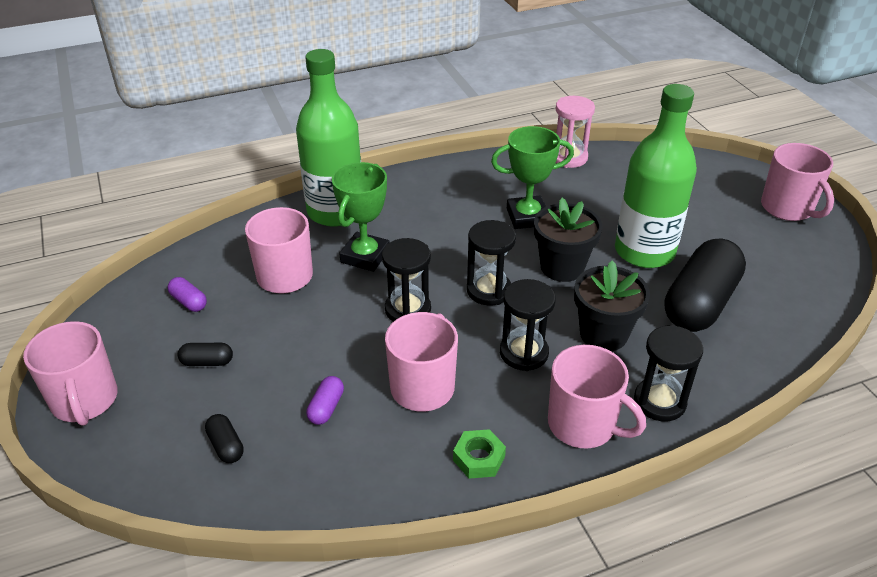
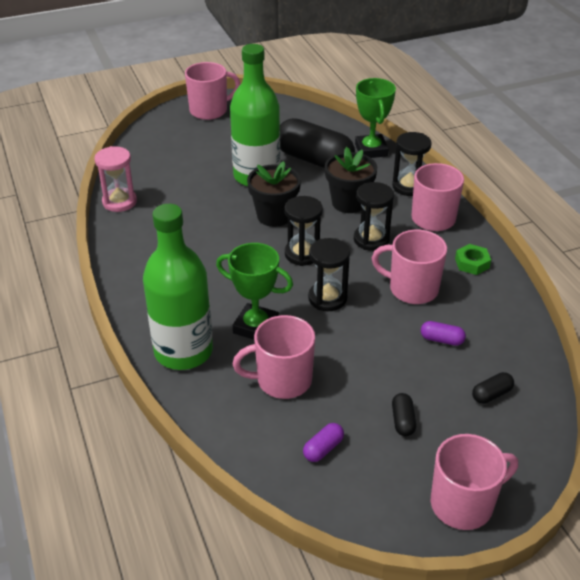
camera: 90 degrees left, 0 degrees up
green trophy [491,126,574,229] -> green trophy moved to [355,78,396,158]

